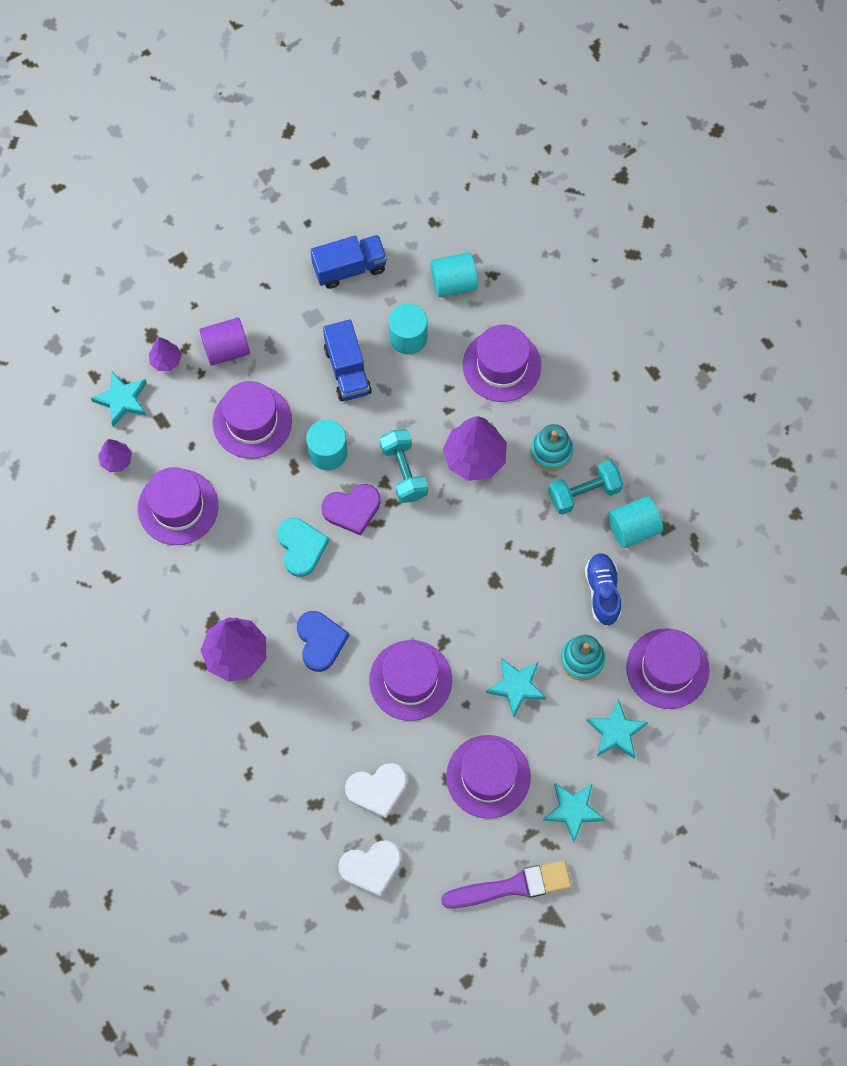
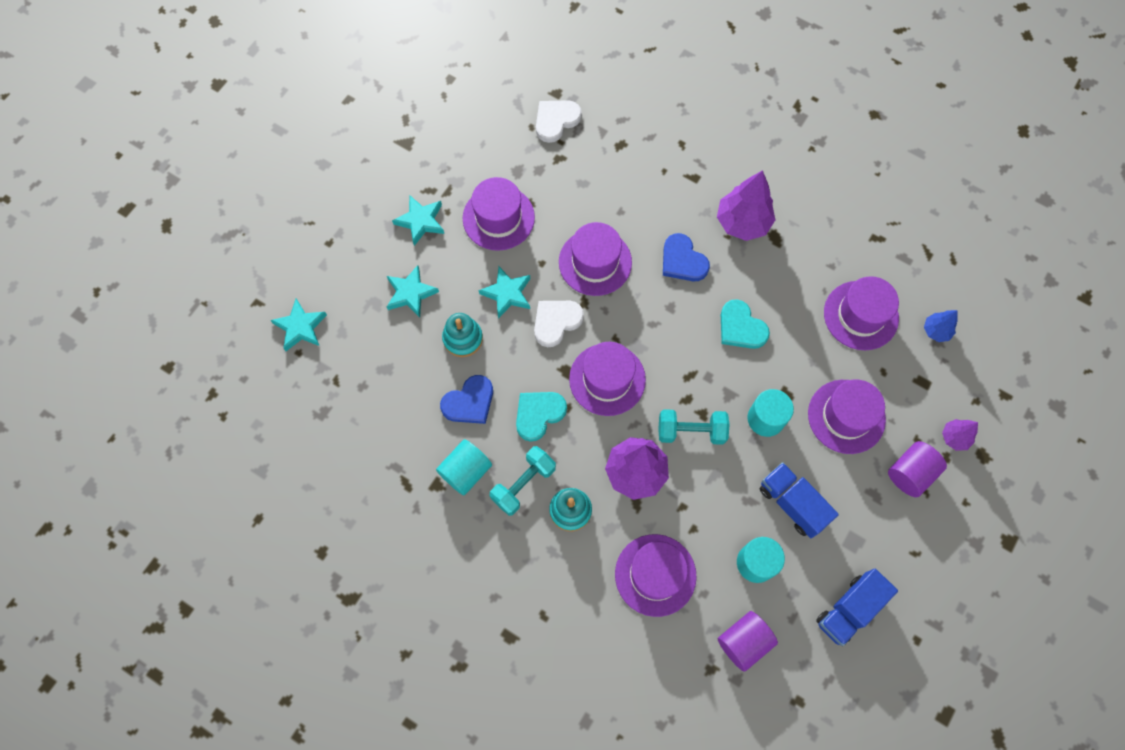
camera: 155 degrees right, 0 degrees up
turquoise star [91,371,147,427] -> turquoise star moved to [270,299,327,351]
purple tree [98,439,132,472] -> blue tree [924,310,958,342]
purple heart [321,484,381,536] -> none
white heart [345,763,407,819] -> white heart moved to [534,301,584,347]
turquoise dumbbell [380,429,428,503] -> turquoise dumbbell turned 45 degrees counterclockwise [658,409,730,445]
turquoise cylinder [430,252,478,297] -> purple cylinder [718,611,778,672]
purple brush [441,861,571,908] -> none
blue shoe [585,553,621,625] -> blue heart [440,375,493,424]
purple hat [626,628,709,709] -> purple hat moved to [569,342,646,416]
none -> turquoise heart [516,392,567,442]

